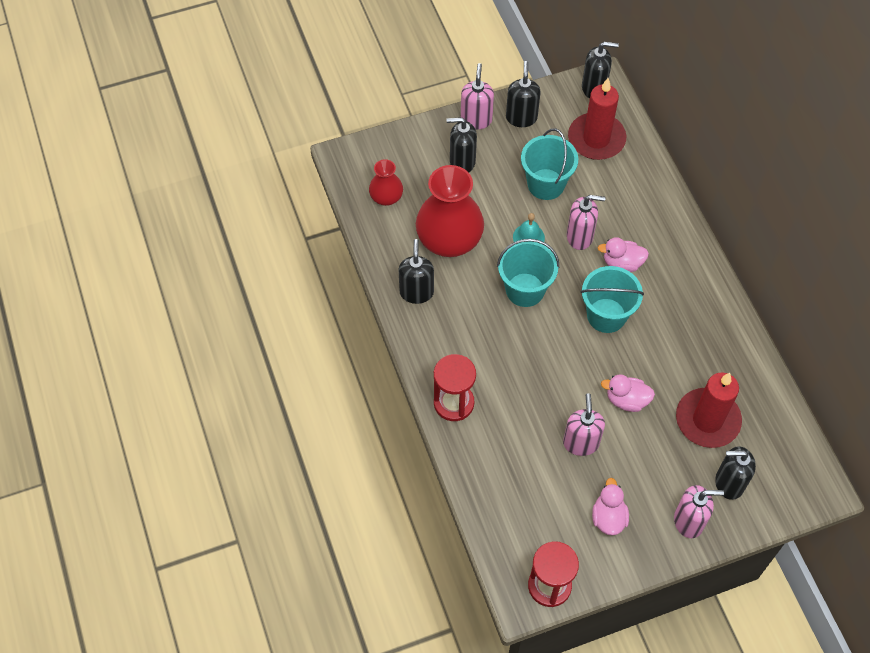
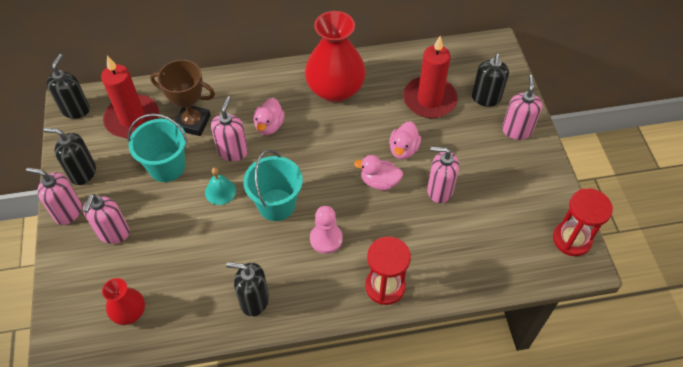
camera: 80 degrees left, 5 degrees down
red vase [416,165,484,257] -> red vase moved to [305,11,366,103]
black soap dispenser [446,117,477,172] -> pink soap dispenser [83,194,130,244]
turquoise bucket [580,266,644,333] -> none
pink duck [592,478,629,535] -> pink duck moved to [354,155,403,191]
none -> brown trophy [150,60,215,136]
none -> pink pawn [310,206,343,254]

